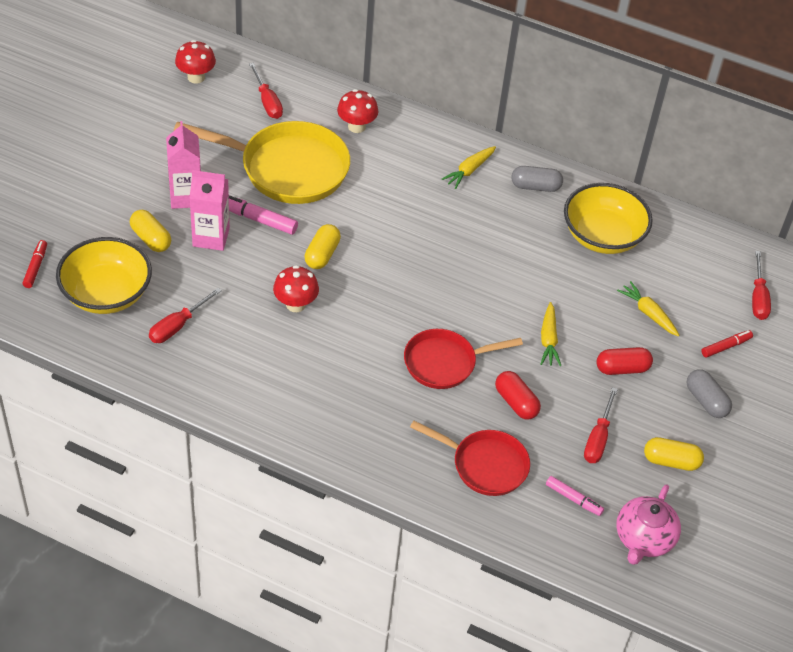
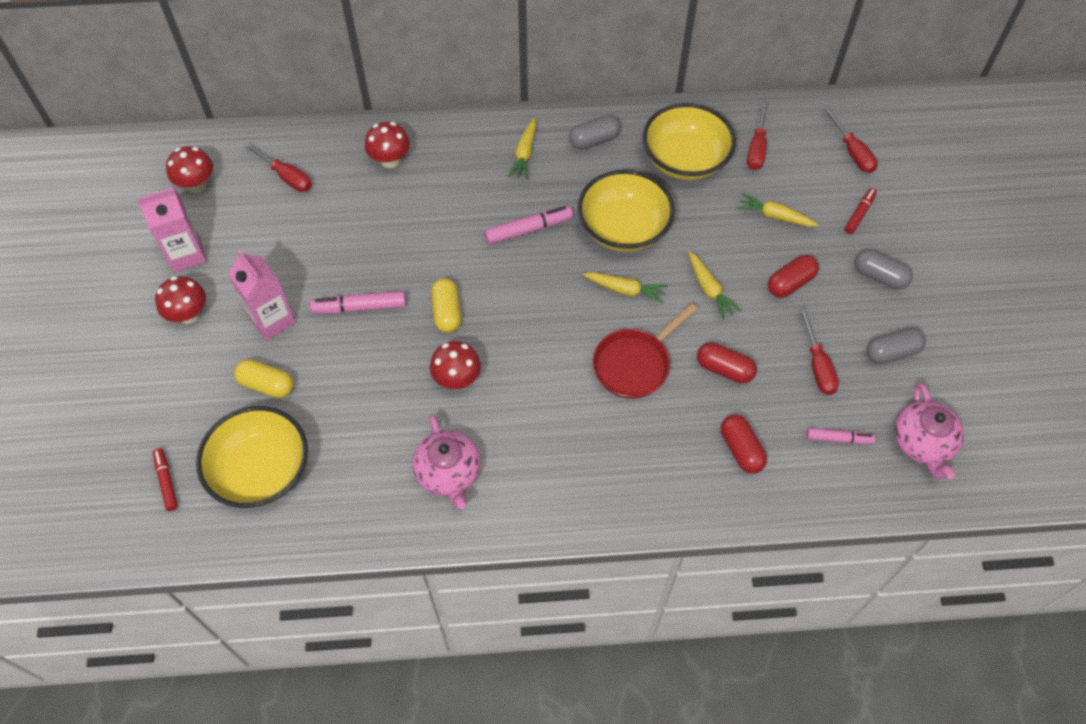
camera: 25 degrees left, 10 degrees up
red screwdriver [149,288,222,343] -> red screwdriver moved to [747,101,768,170]
yellow pan [174,121,350,204] -> none
pink carton [189,170,230,251] -> pink carton moved to [137,188,207,272]
red pan [410,421,530,496] -> red capsule [721,415,767,474]
yellow capsule [644,437,704,471] -> grey capsule [866,327,926,364]
none -> red mushroom [155,276,206,324]
none -> pink teapot [413,414,481,509]
none -> pink marker [484,206,573,245]
none -> yellow bowl [578,170,675,252]
none -> yellow carrot [583,272,667,303]

